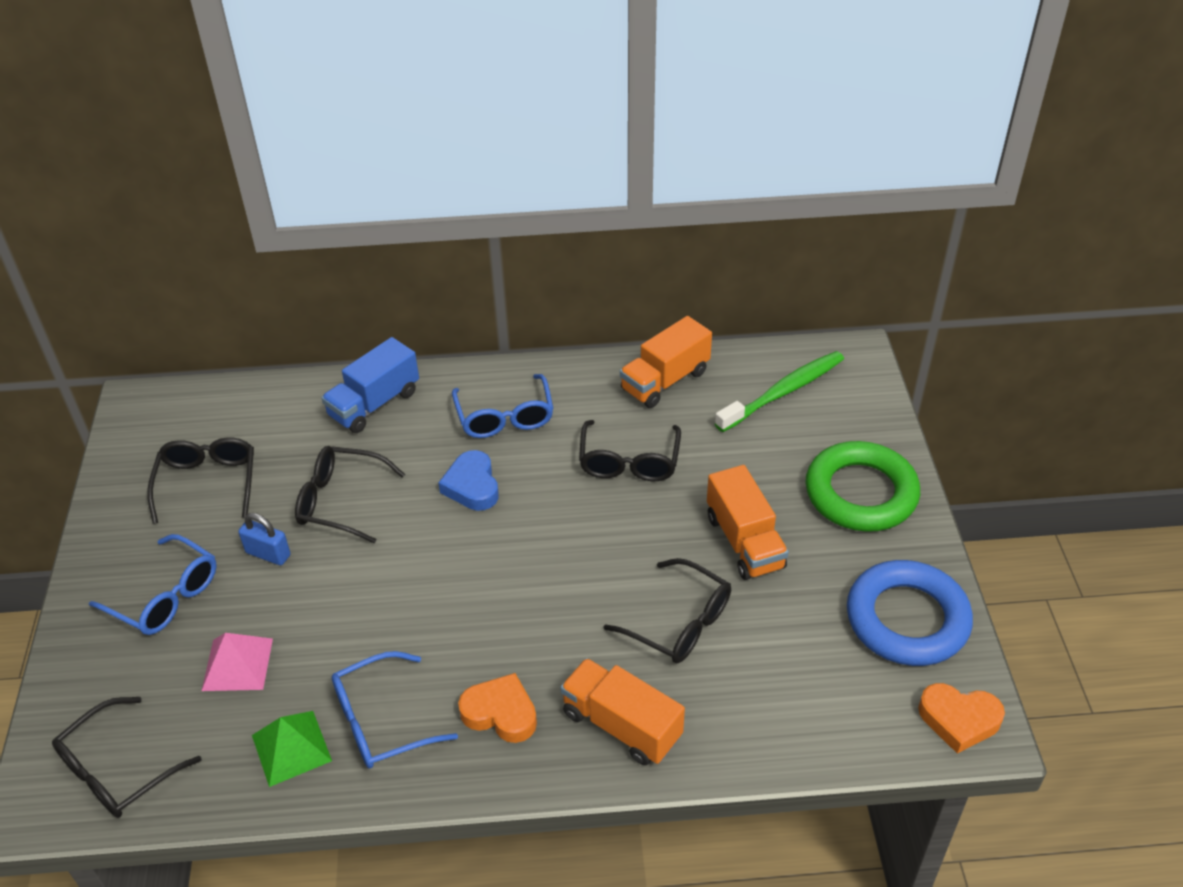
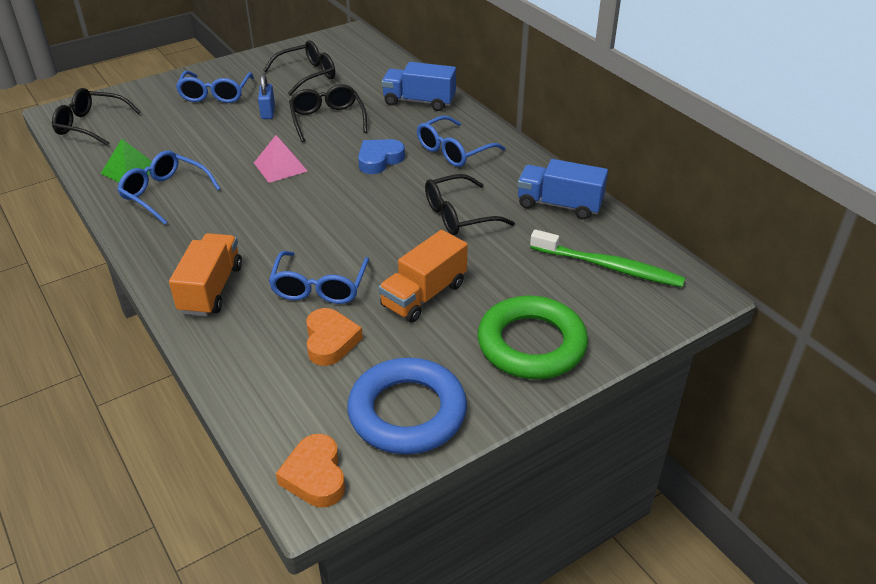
camera: 60 degrees right, 5 degrees down
pink pyramid [202,633,273,691] -> pink pyramid moved to [254,135,307,183]
orange heart [458,673,537,743] -> orange heart moved to [306,308,363,366]
black glasses [603,558,731,664] -> blue glasses [269,251,369,304]
orange truck [620,316,712,408] -> blue truck [517,159,608,220]

